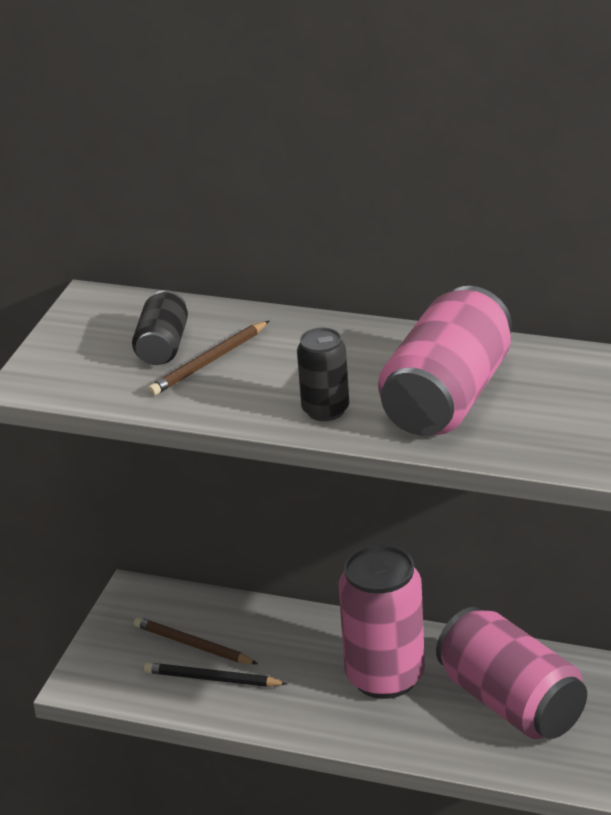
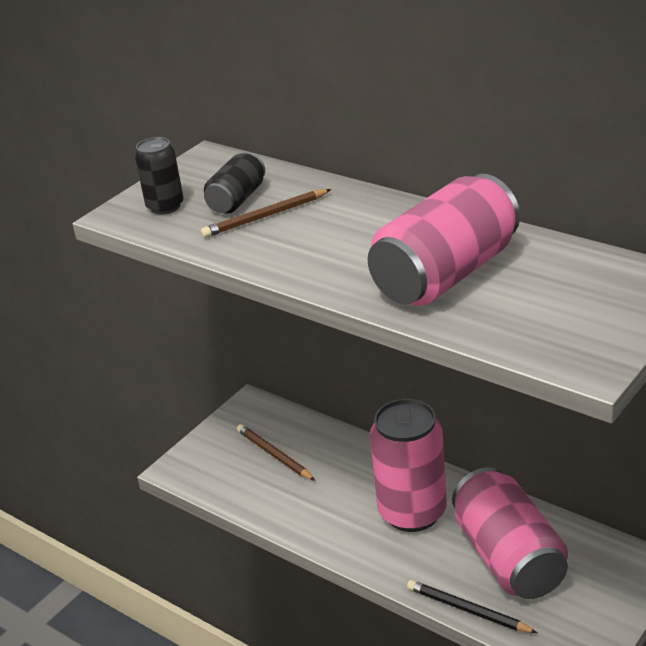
camera: 20 degrees right, 0 degrees up
black pencil [144,662,288,687] -> black pencil moved to [407,580,537,633]
black can [297,328,349,421] -> black can moved to [135,137,184,215]

